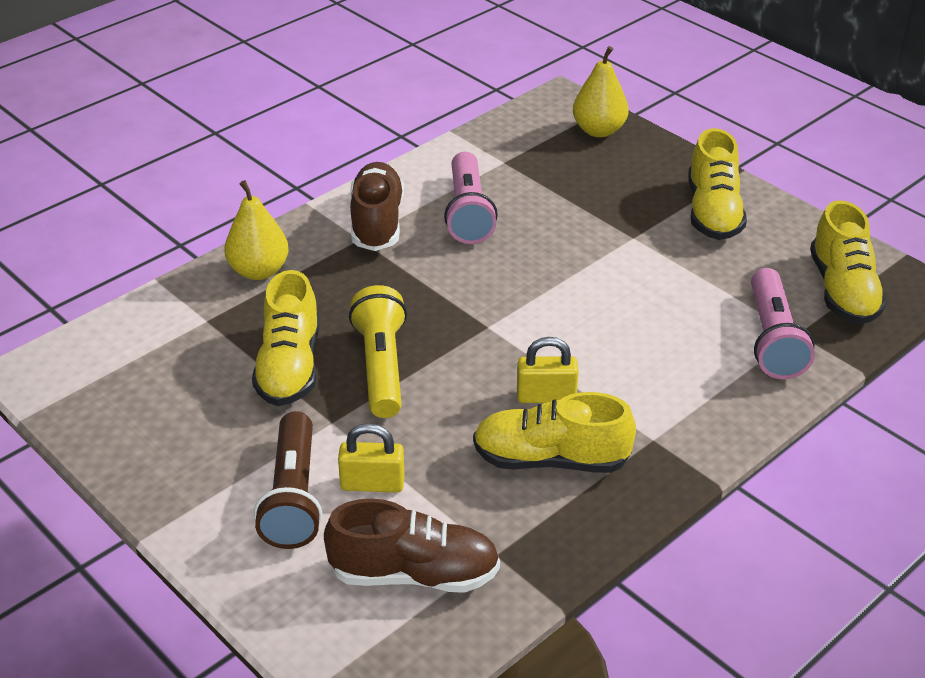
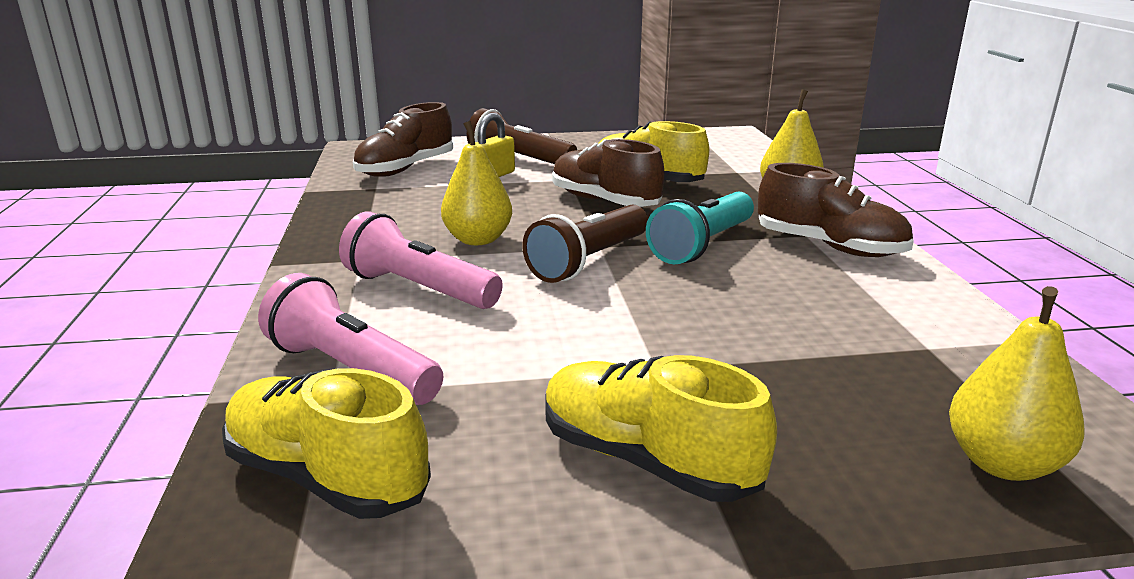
camera: 125 degrees right, 15 degrees down
yellow flashlight [349,285,407,418] -> brown shoe [552,139,664,207]
pink flashlight [444,152,498,244] -> pink flashlight moved to [339,211,503,309]
yellow shoe [473,392,636,473] -> none
yellow padlock [517,337,579,403] -> yellow pear [441,121,512,245]
none -> brown flashlight [522,204,648,283]
none -> turquoise flashlight [646,192,754,264]

